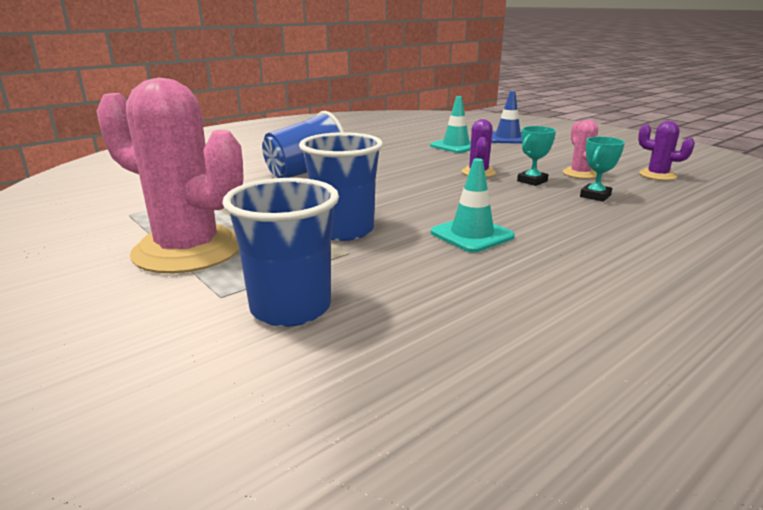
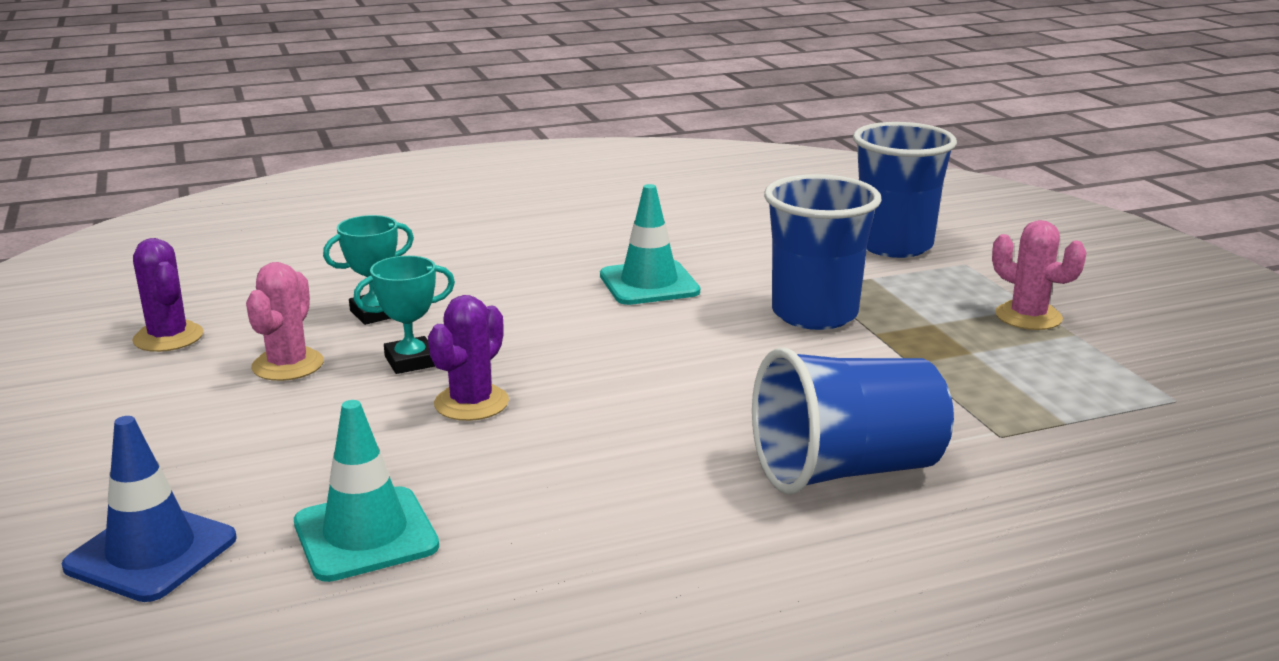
camera: 160 degrees left, 0 degrees up
pink cactus [96,78,243,273] -> pink cactus [992,220,1086,330], size x0.46

